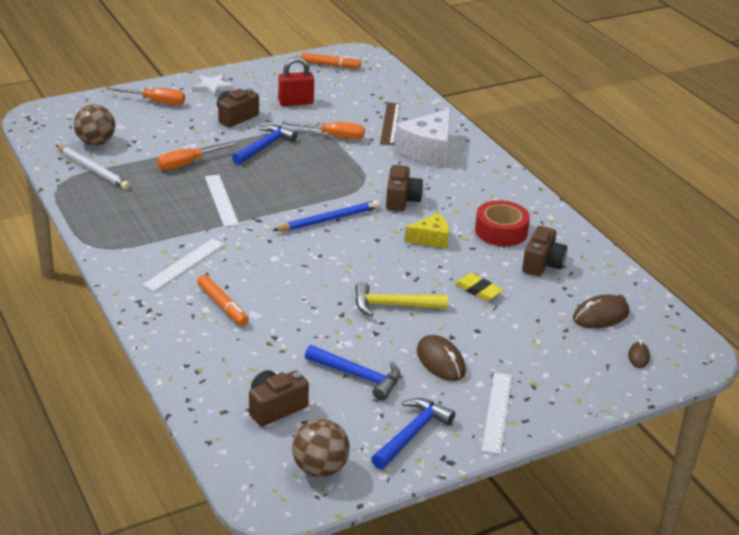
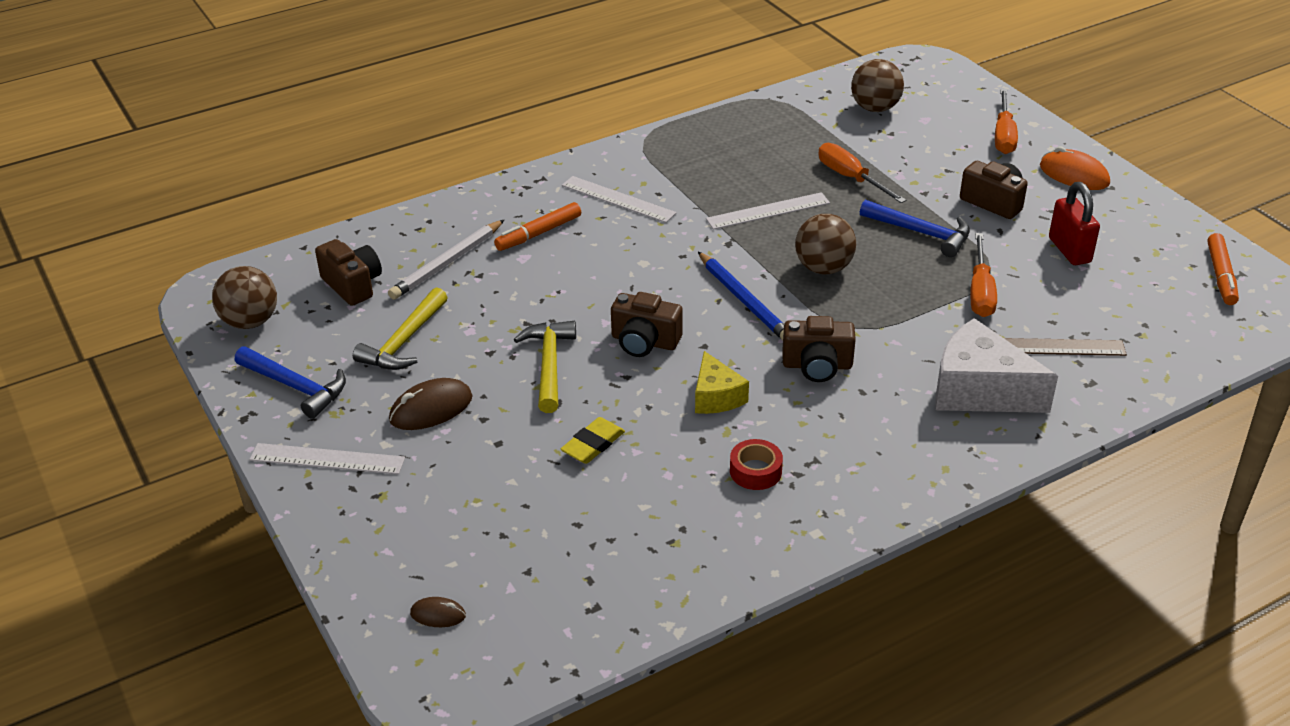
camera: 90 degrees right, 5 degrees up
white pencil [56,145,130,190] -> white pencil moved to [388,220,504,300]
white star [192,74,235,98] -> orange mouse [1040,146,1110,190]
blue hammer [305,345,400,401] -> yellow hammer [353,287,448,370]
red tape [475,200,530,246] -> red tape [730,439,783,490], size x0.62
brown camera [522,226,567,276] -> brown camera moved to [611,292,683,357]
brown mouse [573,295,629,328] -> none
none -> brown ball [795,214,856,274]

